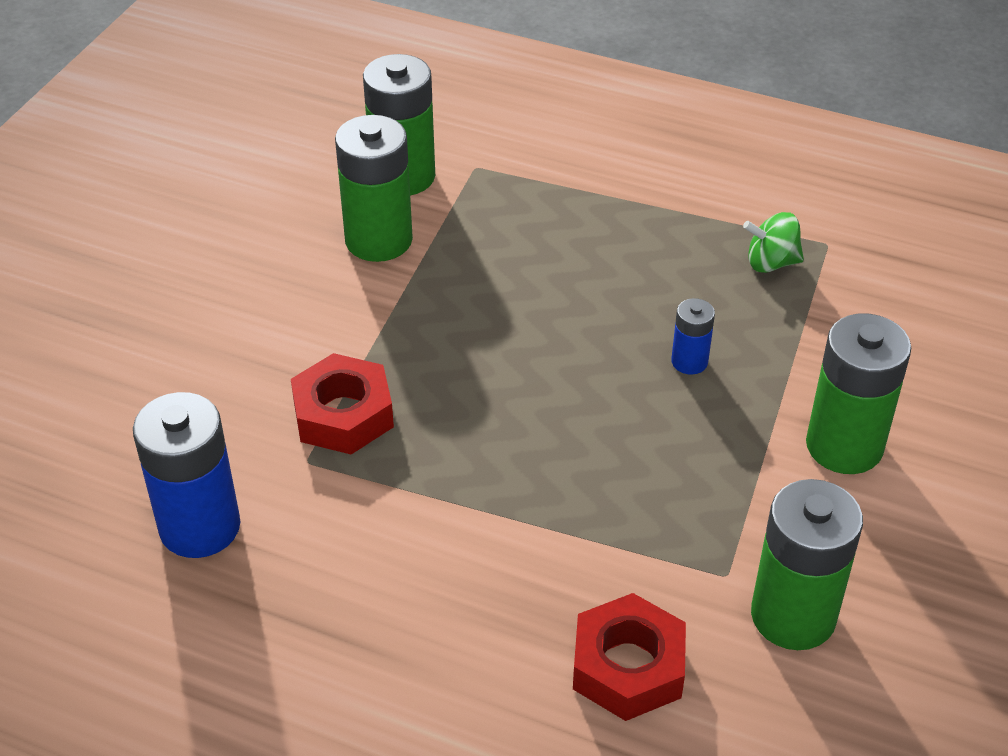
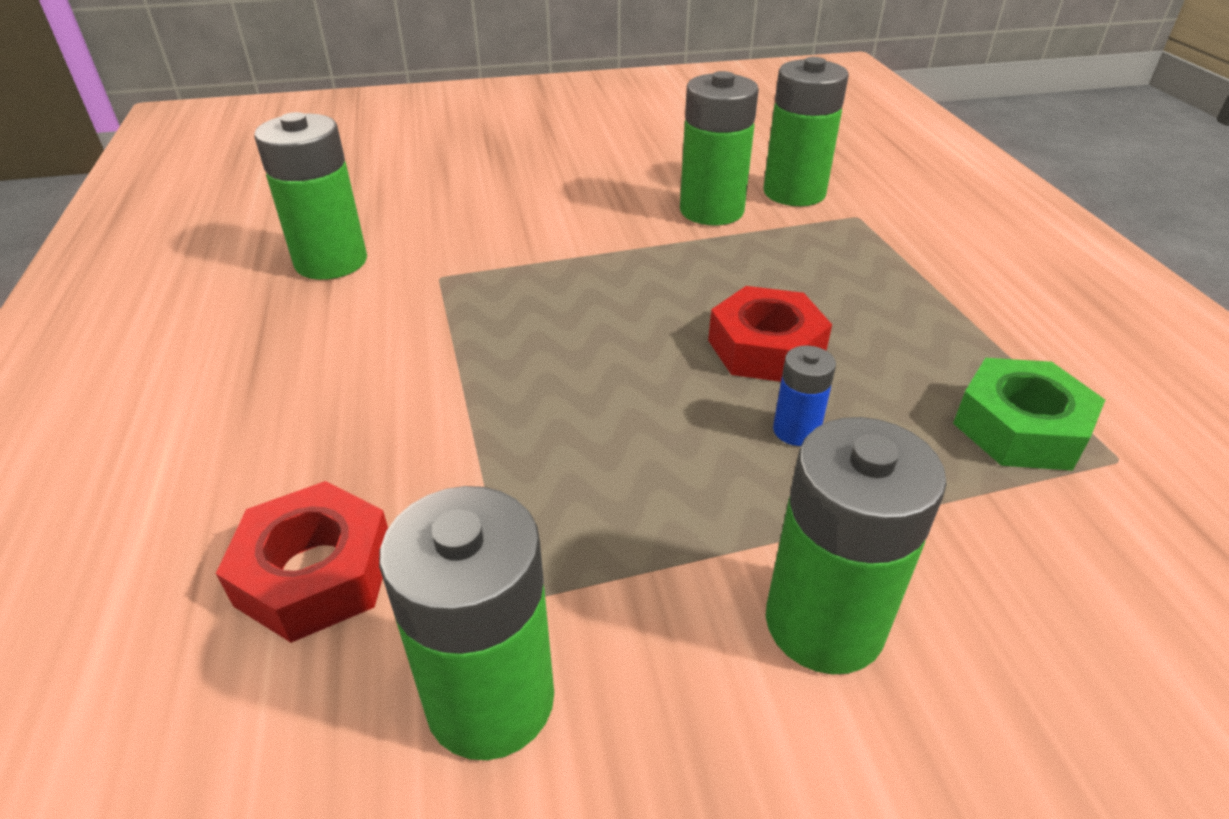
camera: 55 degrees right, 5 degrees down
blue battery [133,392,240,558] -> green battery [254,112,367,280]
red nut [291,353,394,454] -> red nut moved to [708,286,832,382]
green spinning top [743,212,804,273] -> green nut [953,358,1105,471]

